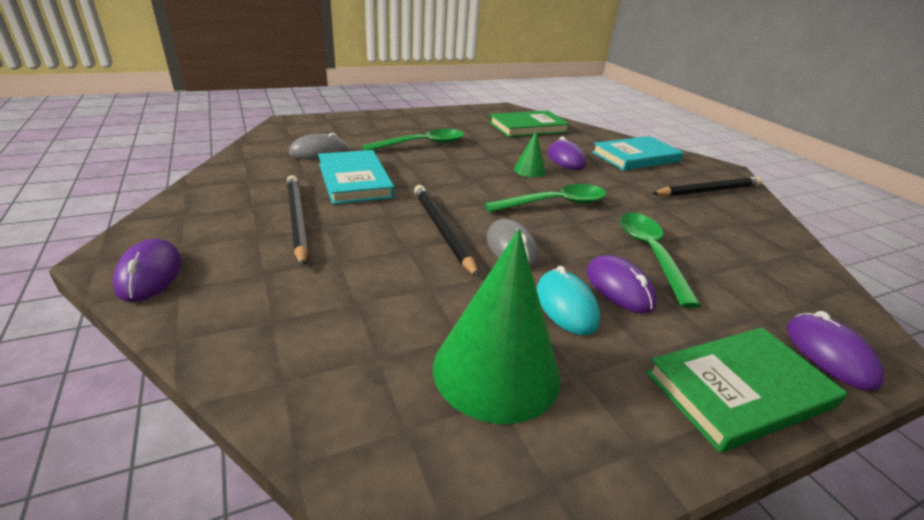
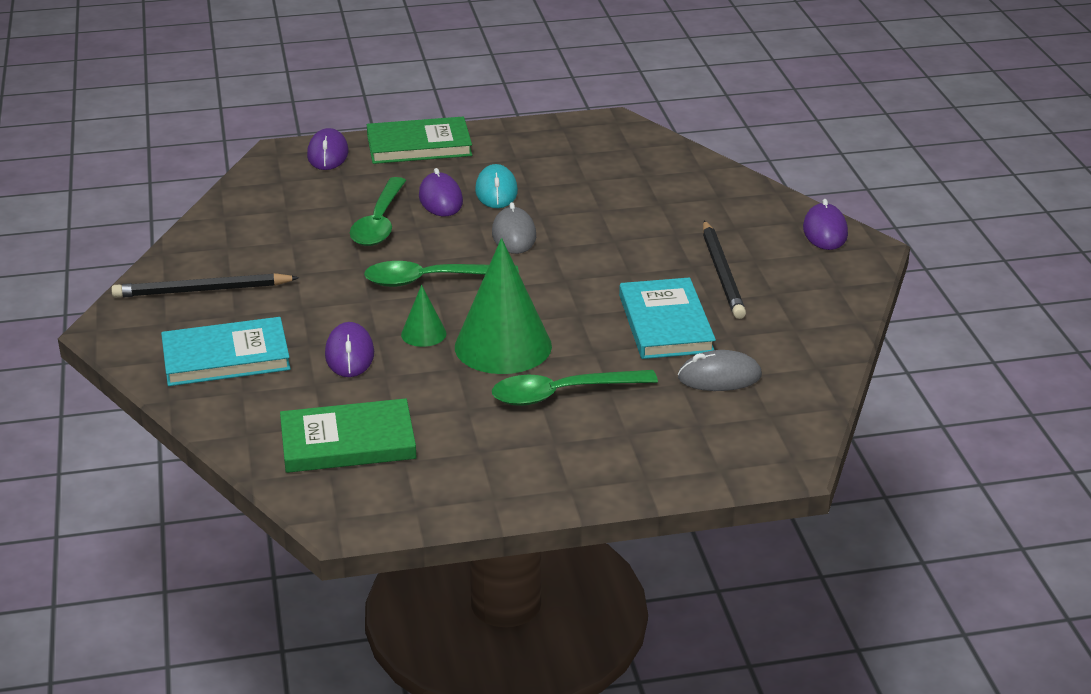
camera: 165 degrees left, 0 degrees up
black pencil [414,185,479,278] -> none
green cone [433,229,560,424] -> green cone moved to [455,238,552,374]

